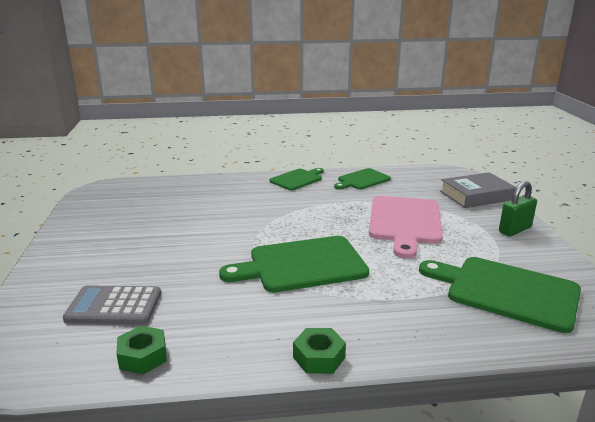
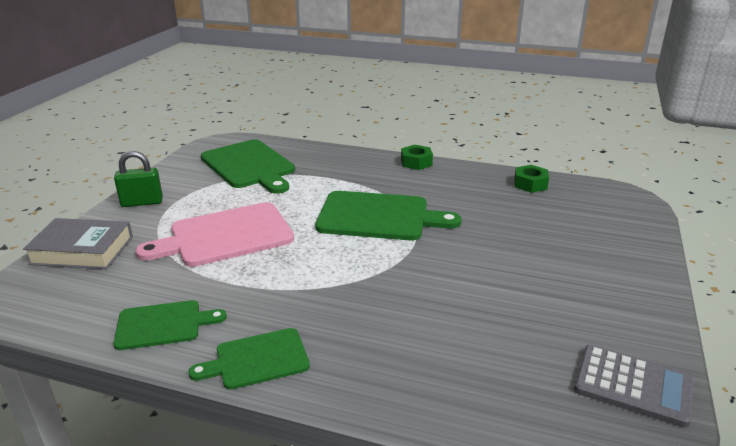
camera: 155 degrees left, 5 degrees up
grey calculator [63,285,161,324] -> grey calculator moved to [574,345,694,427]
pink cutting board [369,196,443,259] -> pink cutting board turned 150 degrees counterclockwise [136,202,294,267]

